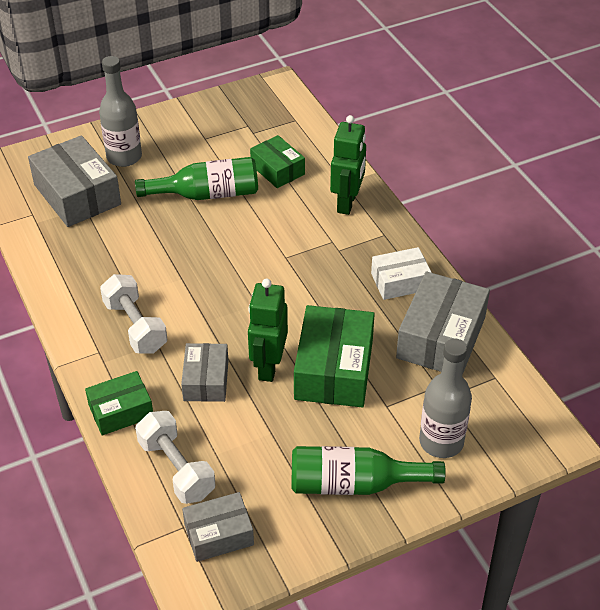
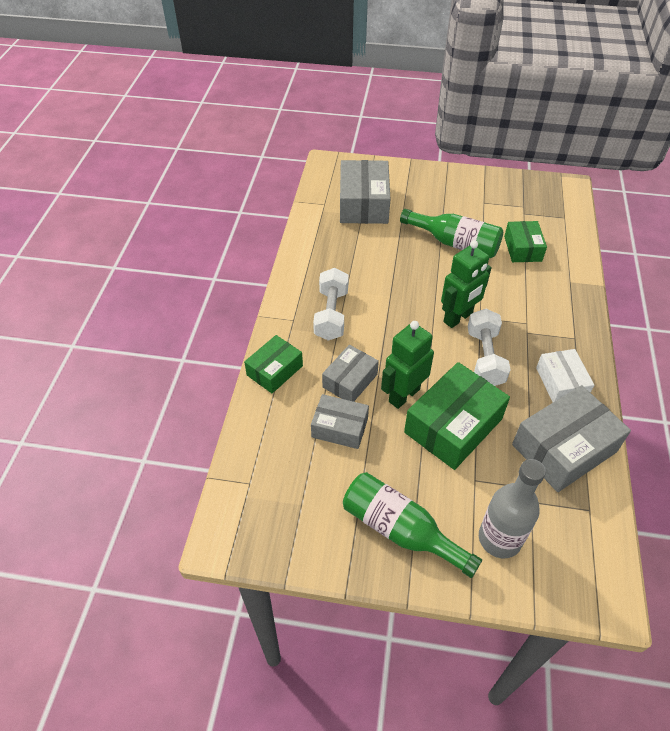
camera: 35 degrees right, 5 degrees up
green box [85,371,153,435] -> green box turned 60 degrees counterclockwise [244,335,303,393]
grey bottle [99,56,142,167] -> none
white dumbbell [135,411,215,504] -> white dumbbell moved to [468,309,510,386]
grey box [182,492,254,562] -> grey box moved to [311,394,369,449]
green robot [330,115,366,215] -> green robot moved to [441,240,492,328]
white box [371,247,432,300] -> white box turned 60 degrees clockwise [536,349,594,402]

